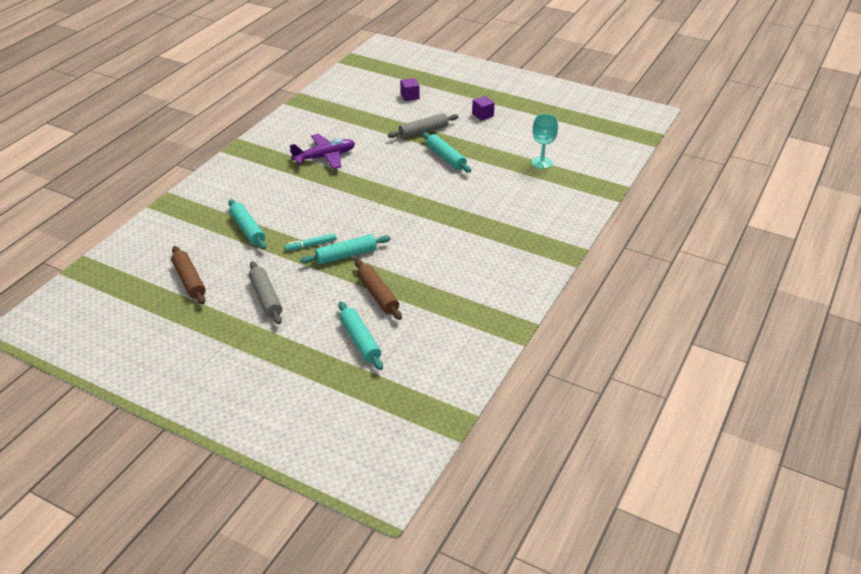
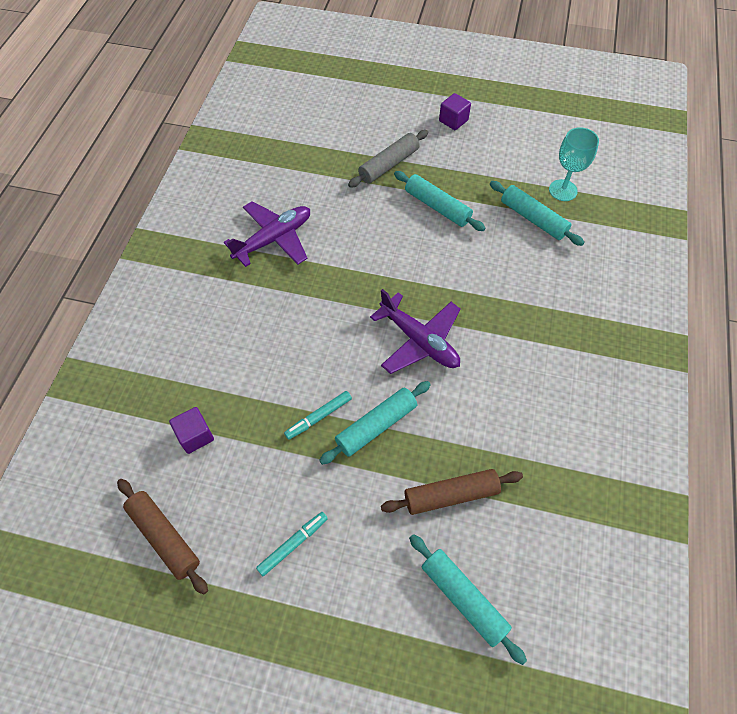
camera: 15 degrees left, 20 degrees up
turquoise rolling pin [229,199,266,249] -> turquoise rolling pin moved to [490,181,584,246]
grey rolling pin [249,261,282,324] -> turquoise marker [256,512,328,576]
brown rolling pin [355,260,402,320] -> brown rolling pin turned 60 degrees counterclockwise [381,469,523,515]
purple cube [400,78,420,101] -> purple cube moved to [169,407,214,454]
none -> purple plane [370,289,461,374]

